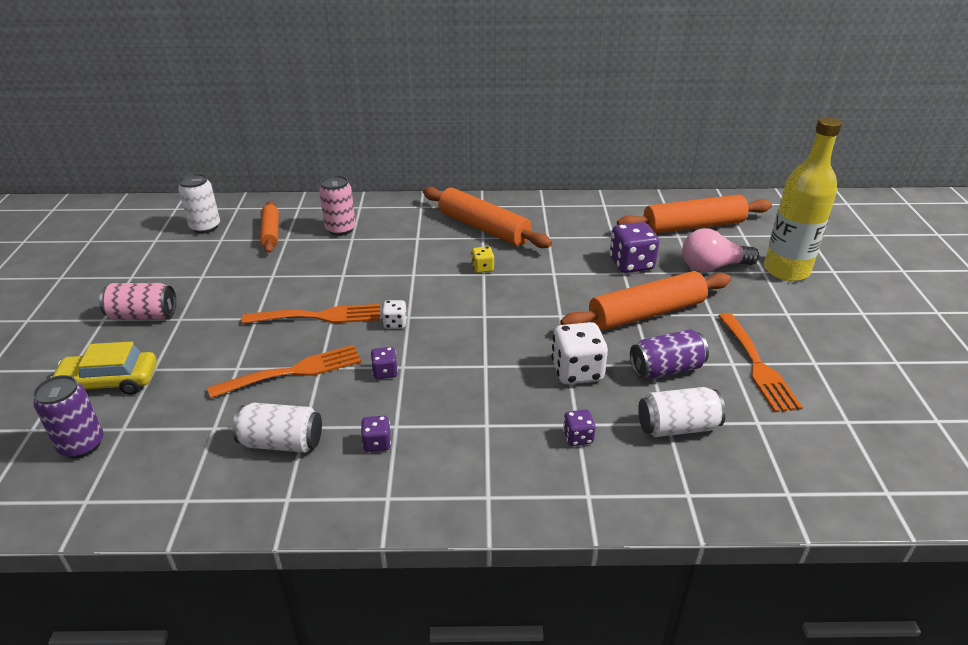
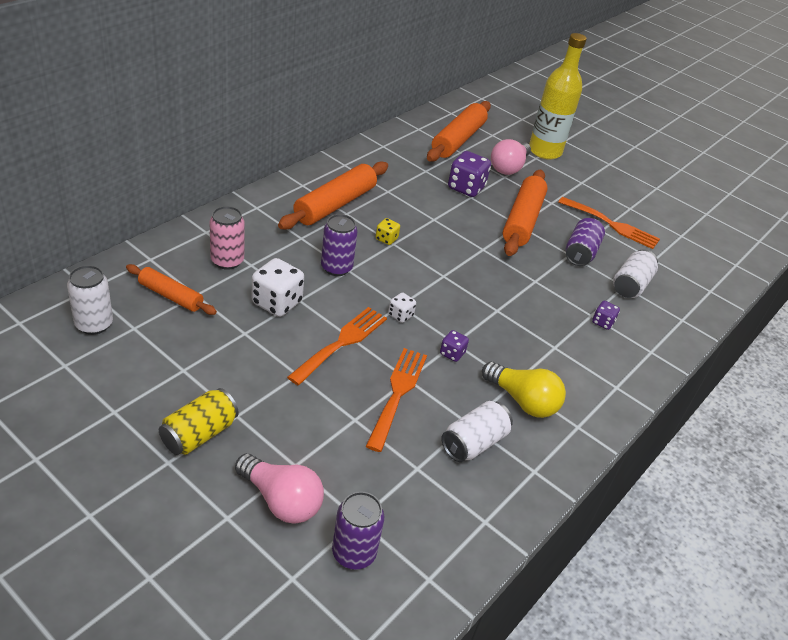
camera: 55 degrees left, 5 degrees up
yellow car [50,342,157,395] -> pink light bulb [235,453,324,524]
pink can [99,283,176,320] -> yellow can [159,388,239,455]
purple dice [361,416,391,452] -> yellow light bulb [482,362,566,418]
orange rolling pin [423,187,552,248] -> orange rolling pin turned 45 degrees counterclockwise [278,161,388,230]
white dice [551,322,608,384] -> white dice moved to [252,258,304,317]
none -> purple can [321,214,358,276]

